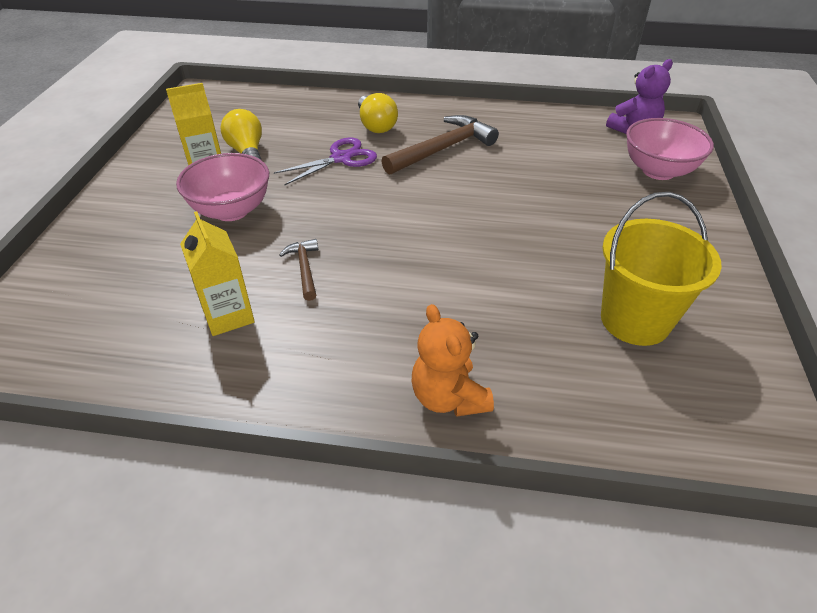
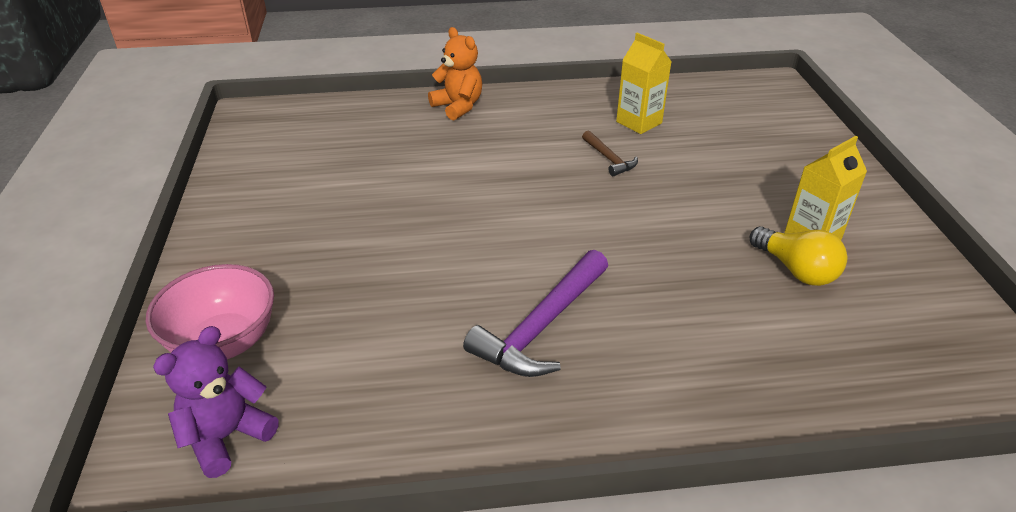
camera: 165 degrees right, 5 degrees down
pink bowl [176,153,269,221] -> none
purple scissors [274,137,377,185] -> none
yellow light bulb [358,93,398,133] -> none
brown hammer [381,115,499,175] -> purple hammer [463,250,608,377]
yellow bucket [601,192,722,346] -> none

